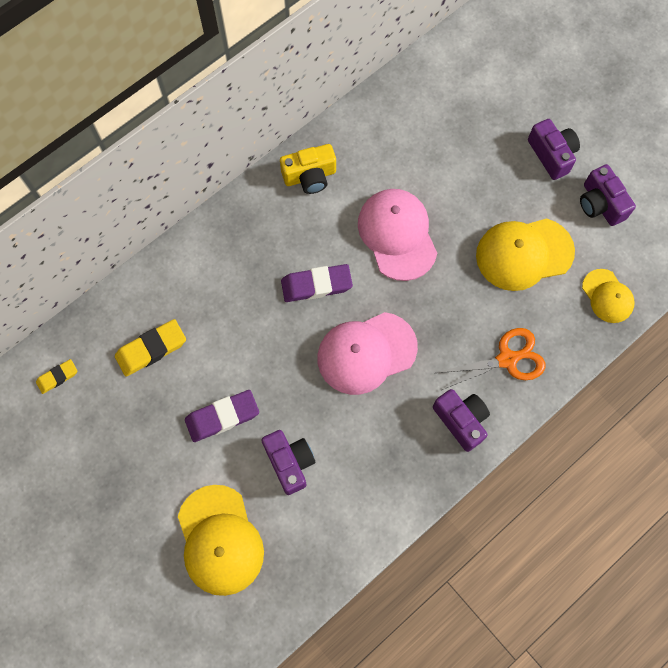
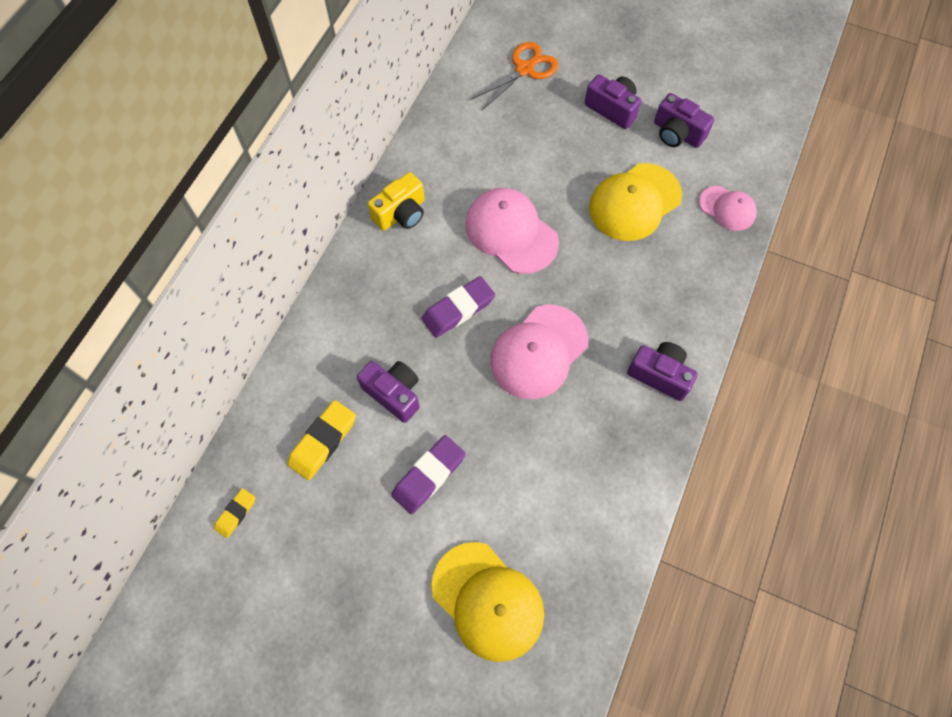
camera: 25 degrees left, 5 degrees down
purple camera [262,430,315,495] -> purple camera moved to [357,361,420,423]
orange scissors [436,328,545,390] -> orange scissors moved to [470,42,558,110]
yellow cap [582,269,635,323] -> pink cap [699,186,757,231]

